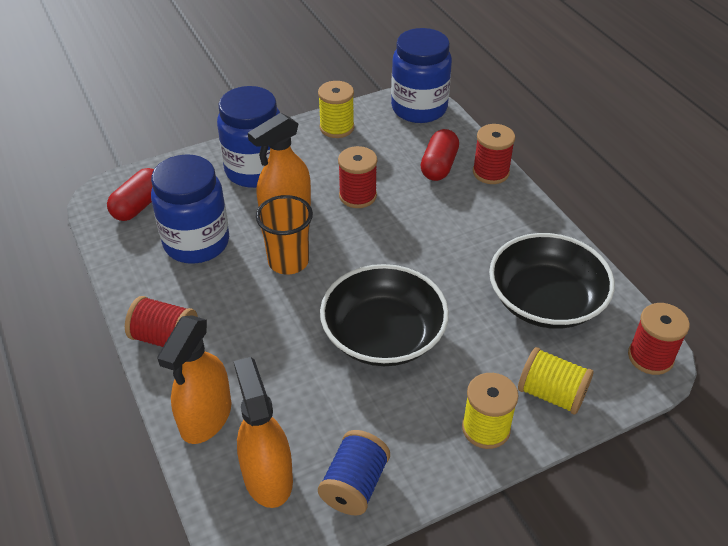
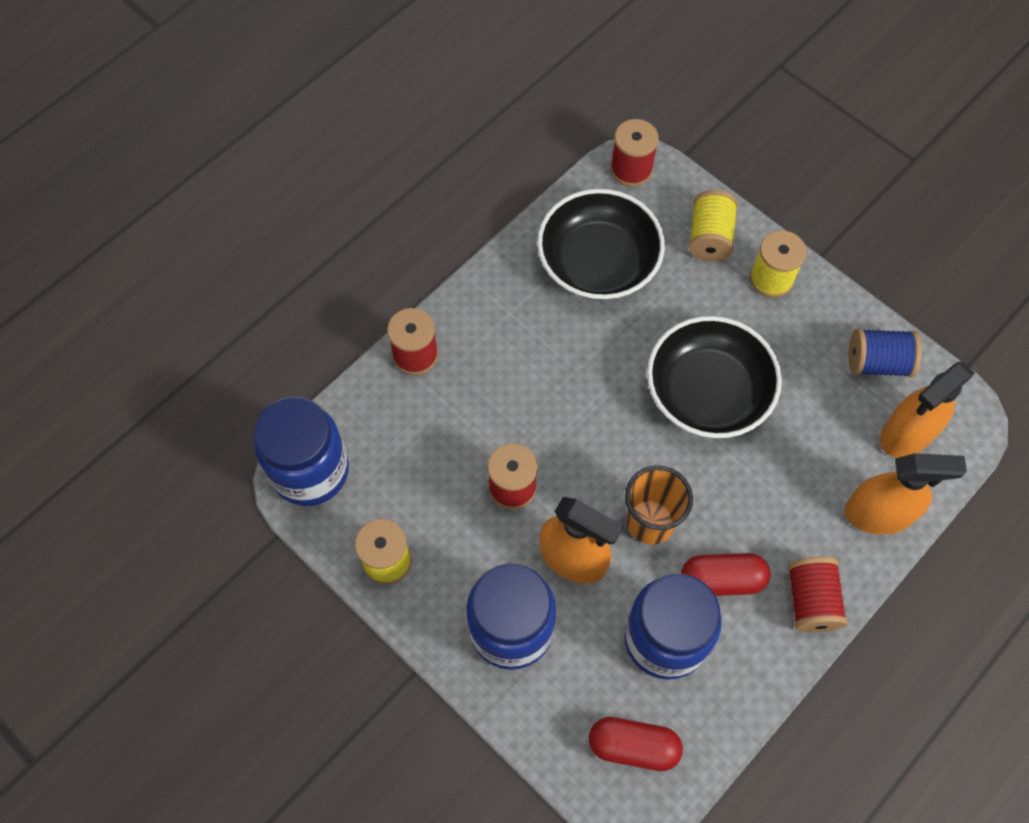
camera: 110 degrees left, 20 degrees up
red capsule [421,129,459,181] -> red capsule moved to [681,553,770,596]

